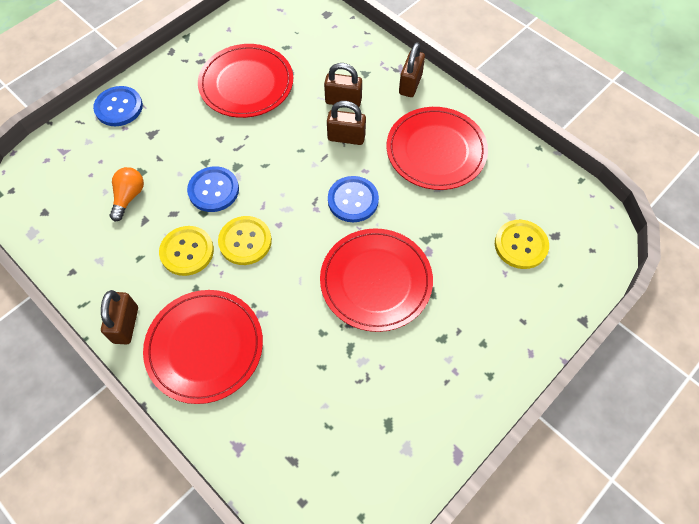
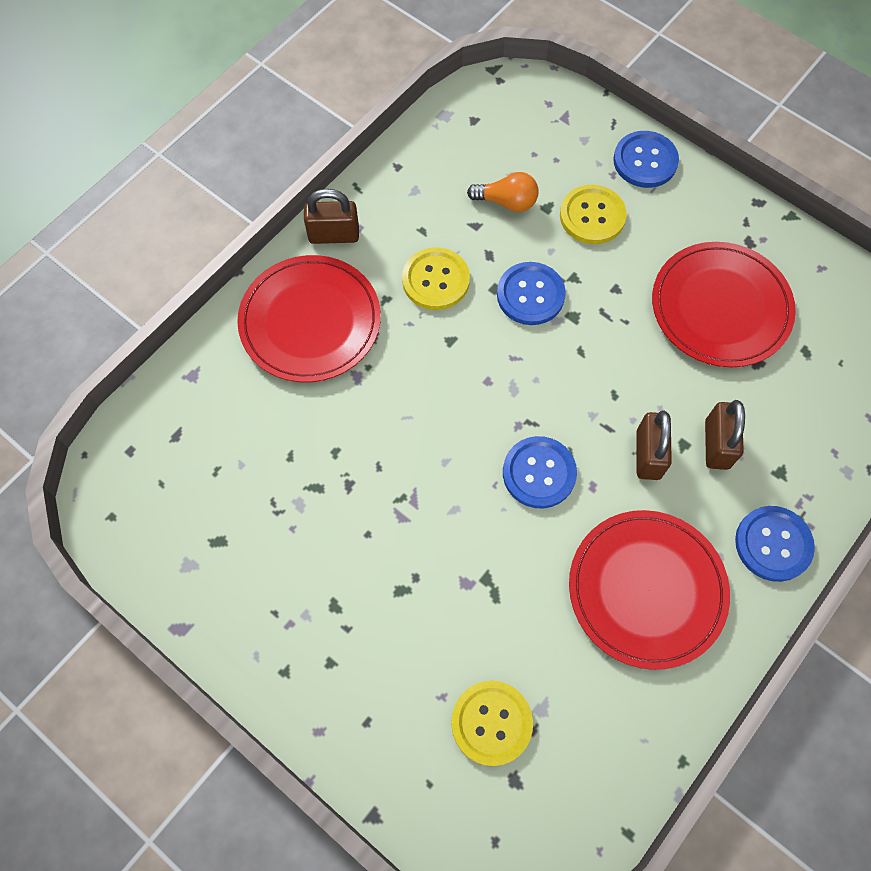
camera: 85 degrees right, 5 degrees up
yellow button [218,216,272,265] -> yellow button moved to [560,185,627,244]
red plate [320,228,433,332] -> none
brown padlock [399,42,425,97] -> blue button [735,506,815,582]

